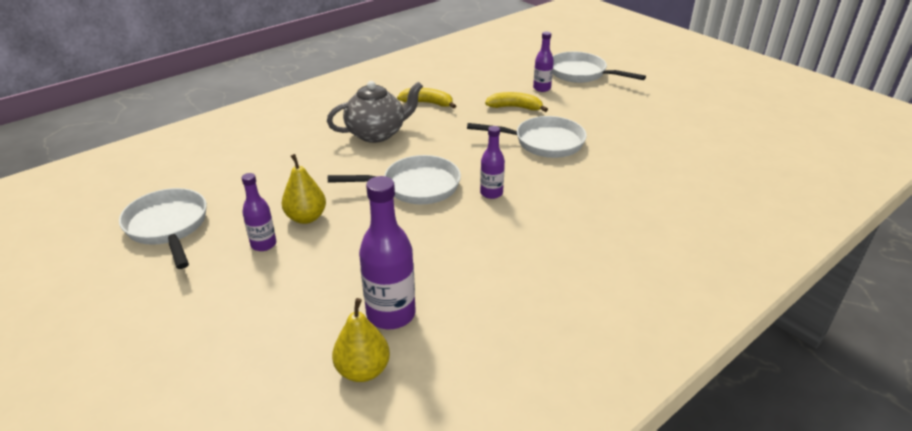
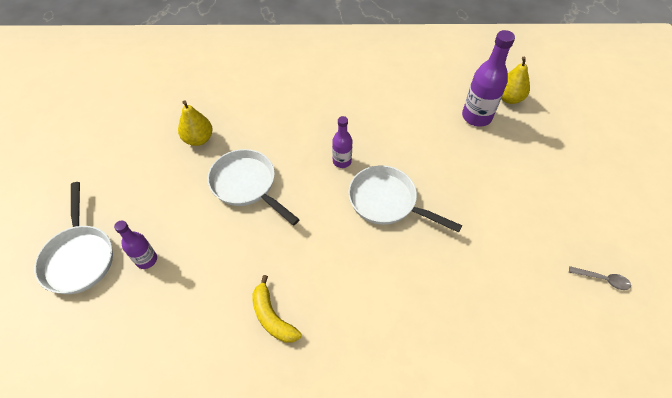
camera: 140 degrees left, 20 degrees up
white pan [119,188,207,269] -> grey spoon [569,266,631,290]
purple bottle [242,173,276,251] -> none
yellow pear [281,154,326,224] -> yellow pear moved to [178,100,212,146]
grey teapot [327,81,423,143] -> none
yellow banana [485,92,548,112] -> none

